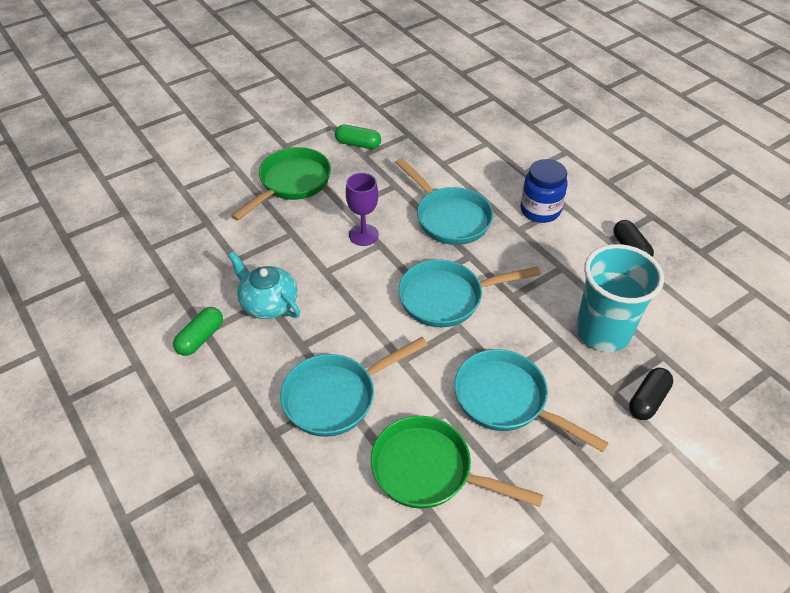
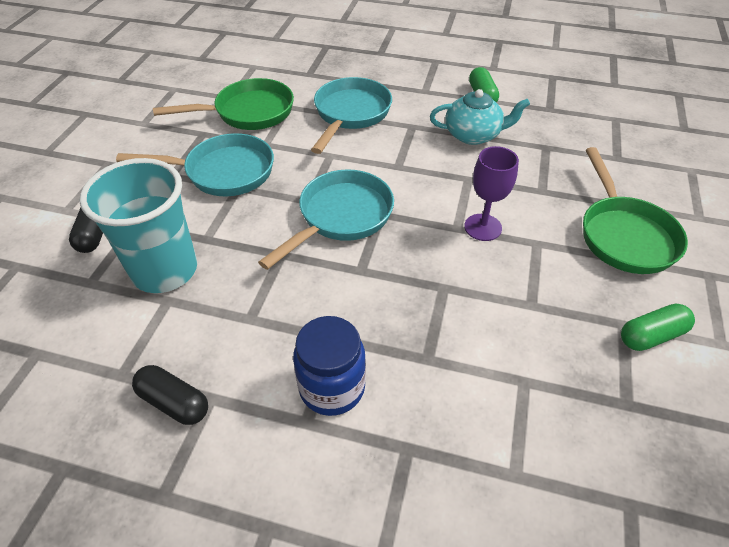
camera: 140 degrees right, 0 degrees up
turquoise pan [395,158,493,245] -> none

